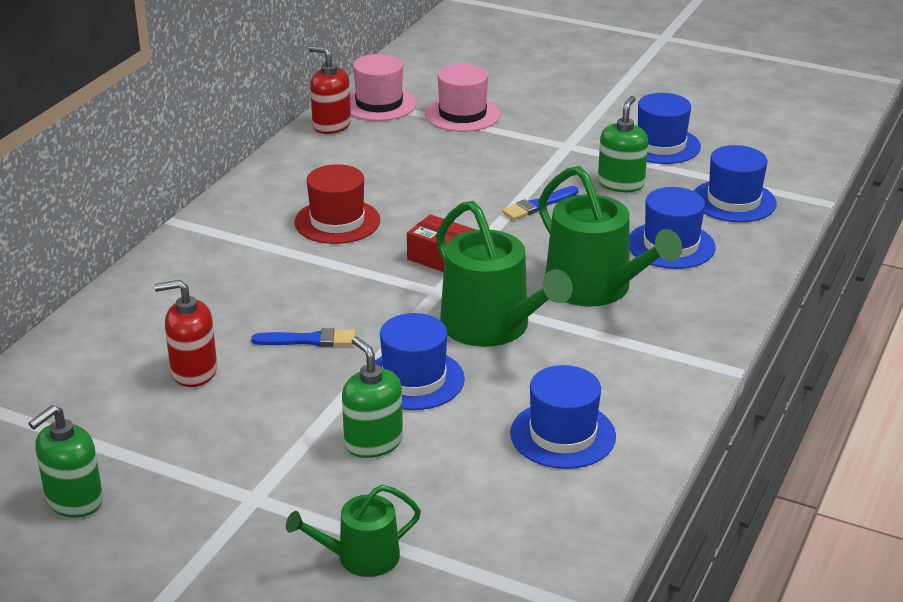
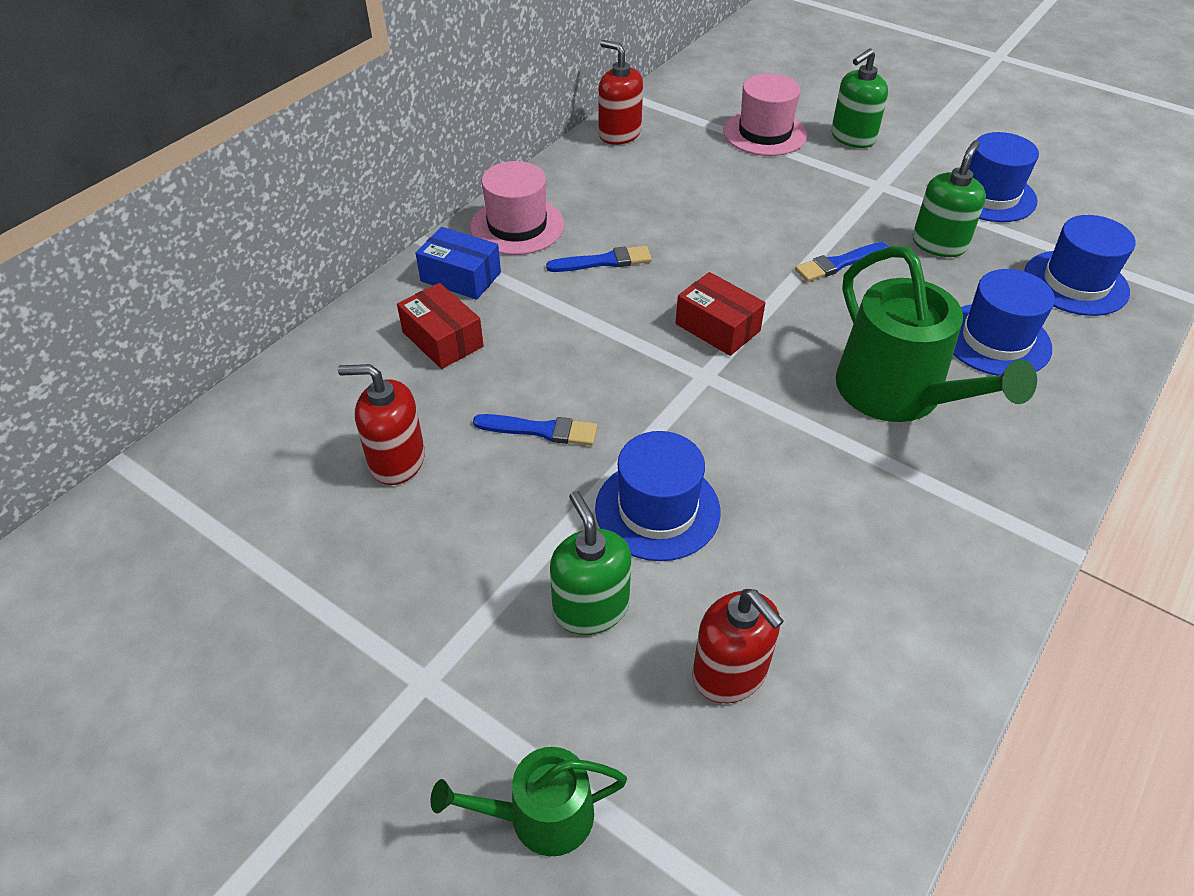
camera: 10 degrees right, 15 degrees up
green soap dispenser [28,405,103,517] -> green soap dispenser moved to [831,48,888,148]
red hat [294,164,380,244] -> blue brush [546,246,652,272]
pink hat [350,54,417,121] -> pink hat moved to [470,161,564,255]
green watering can [436,201,573,347] -> none
blue hat [510,365,616,469] -> none
none -> red box [397,283,484,369]
none -> blue box [416,227,501,300]
none -> red soap dispenser [692,589,784,703]

